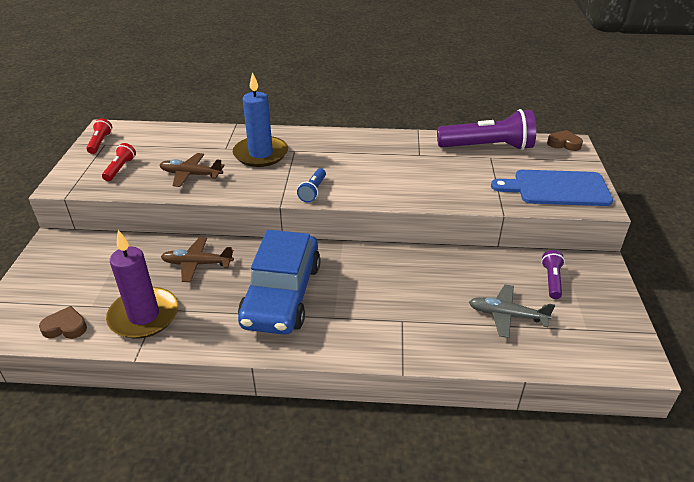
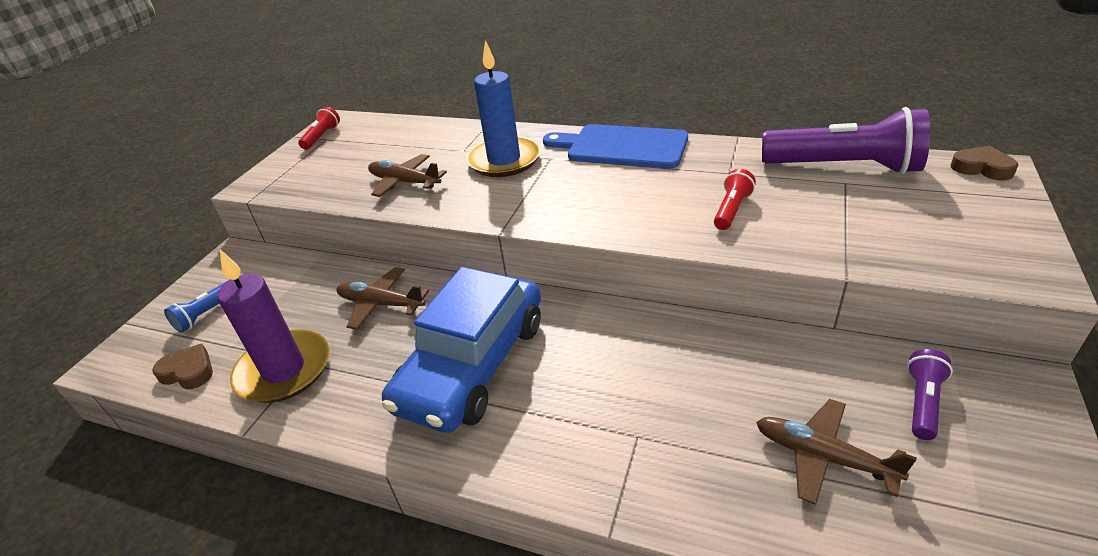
camera: 20 degrees right, 0 degrees up
red flashlight [102,143,136,181] -> red flashlight moved to [714,169,756,230]
blue flashlight [297,168,326,203] -> blue flashlight moved to [164,280,229,333]
grey plane [469,284,555,338] -> brown plane [756,399,917,505]
blue cutting board [491,170,613,206] -> blue cutting board moved to [543,124,688,169]

